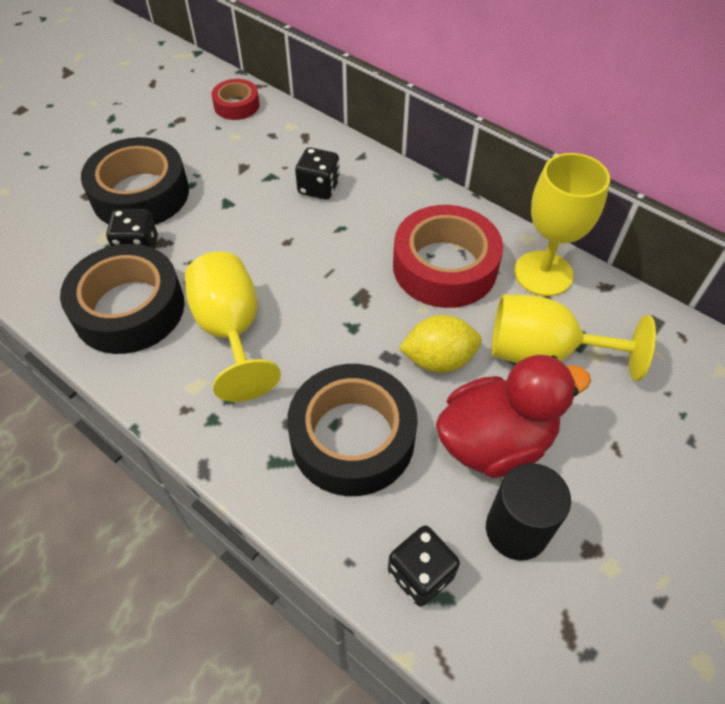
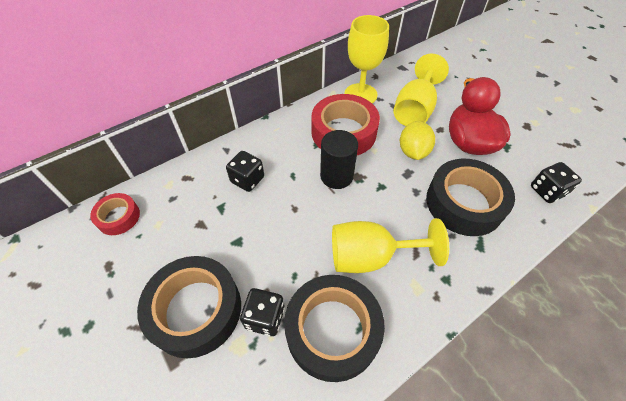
camera: 75 degrees left, 0 degrees up
black cylinder [486,463,571,561] -> black cylinder moved to [320,130,358,189]

